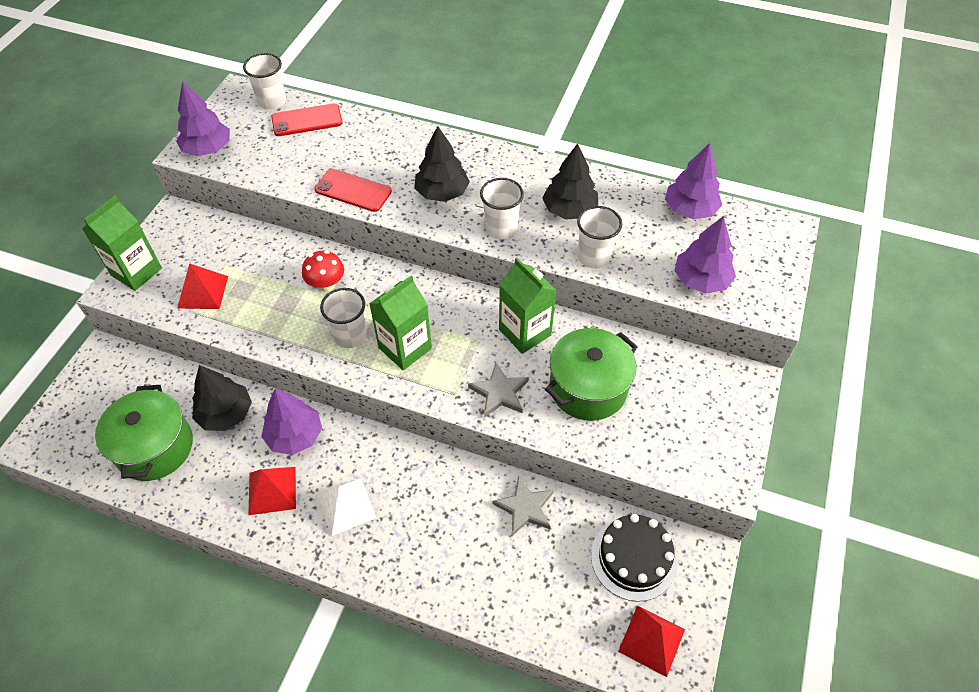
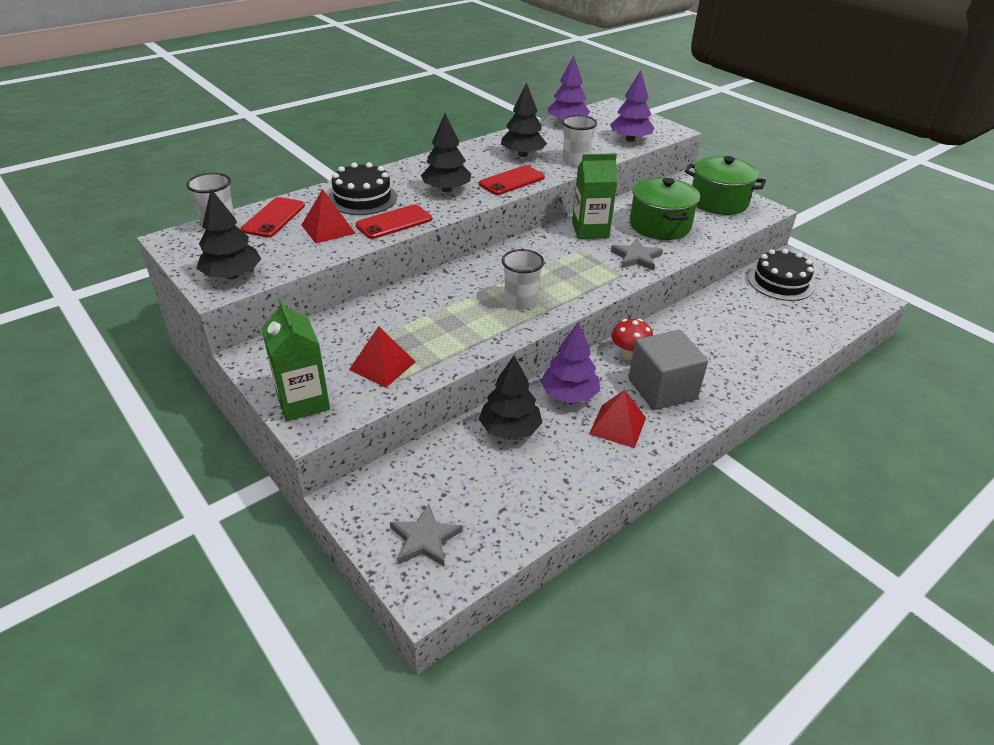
camera: 60 degrees left, 15 degrees down
green pot [95,385,193,481] -> green pot moved to [685,156,766,215]
purple tree [176,81,230,156] -> black tree [196,189,261,279]
red mushroom [302,250,344,292] -> red mushroom moved to [611,319,653,360]
white pyramid [317,479,377,536] -> grey cube [628,330,708,410]
green carton [369,276,432,370] -> none
white cup [480,178,524,239] -> red phone [479,165,545,195]
grey star [493,475,554,536] -> grey star moved to [390,504,462,567]
red pyramid [618,605,685,677] -> red pyramid moved to [302,189,356,243]
none -> black cake [328,162,397,215]

